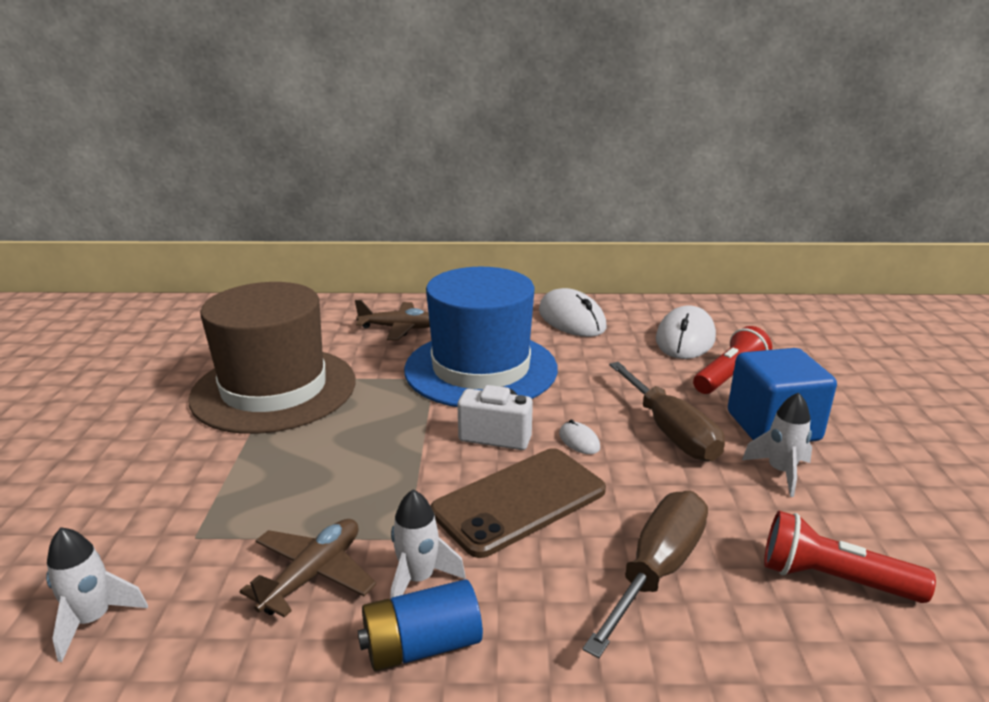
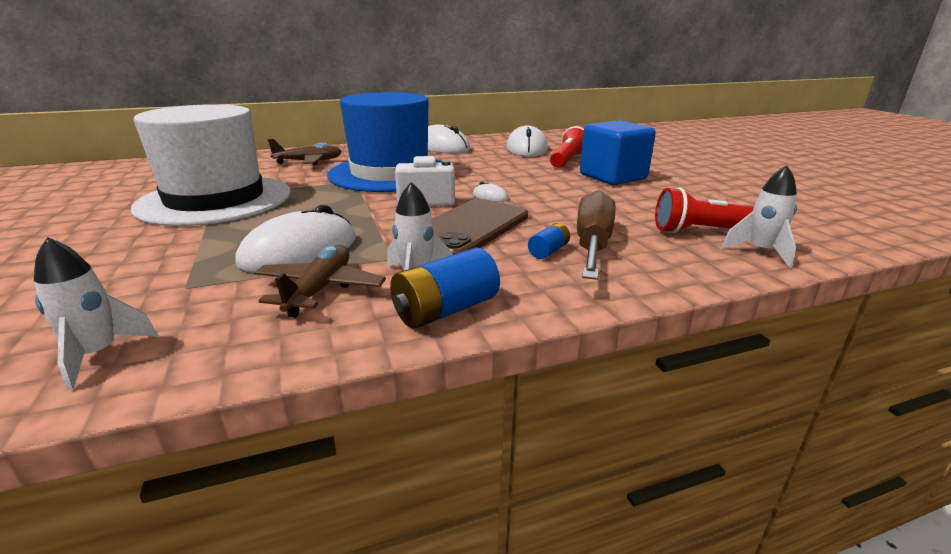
camera: 20 degrees left, 0 degrees up
brown hat [188,282,356,434] -> white hat [131,104,291,226]
brown screwdriver [609,362,725,462] -> none
white rocket [742,392,812,497] -> white rocket moved to [721,165,797,268]
none -> white mouse [235,205,356,273]
none -> blue battery [528,223,570,259]

